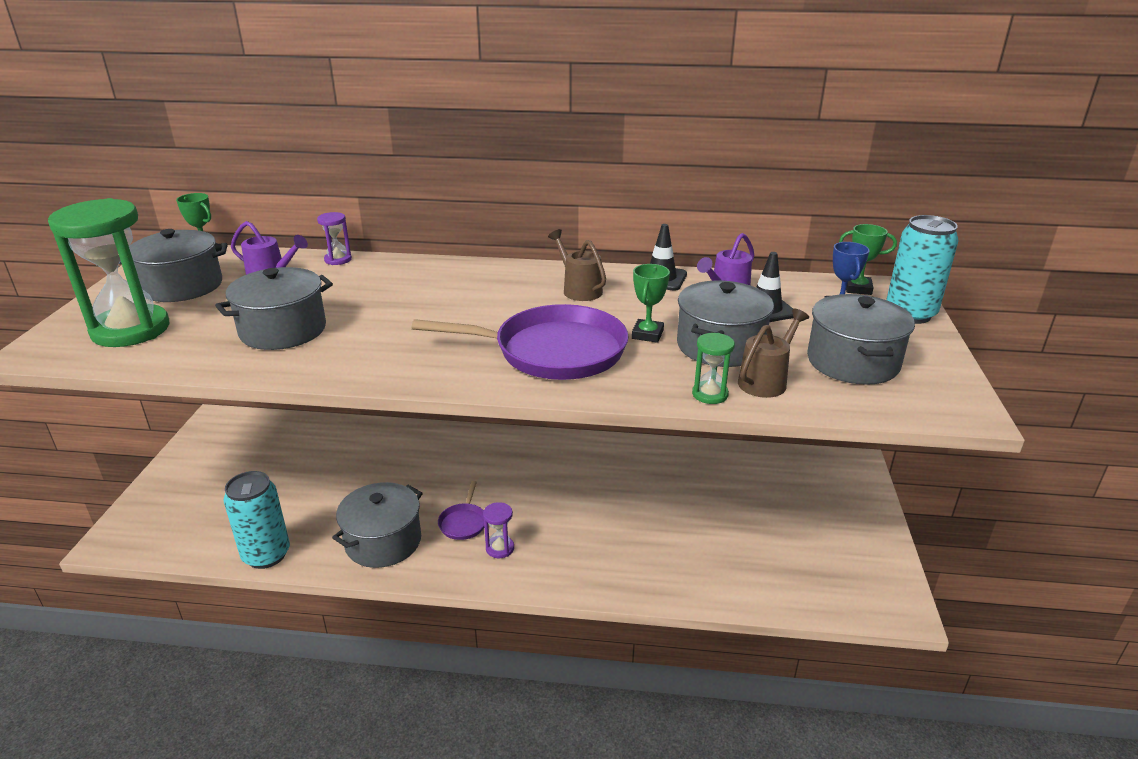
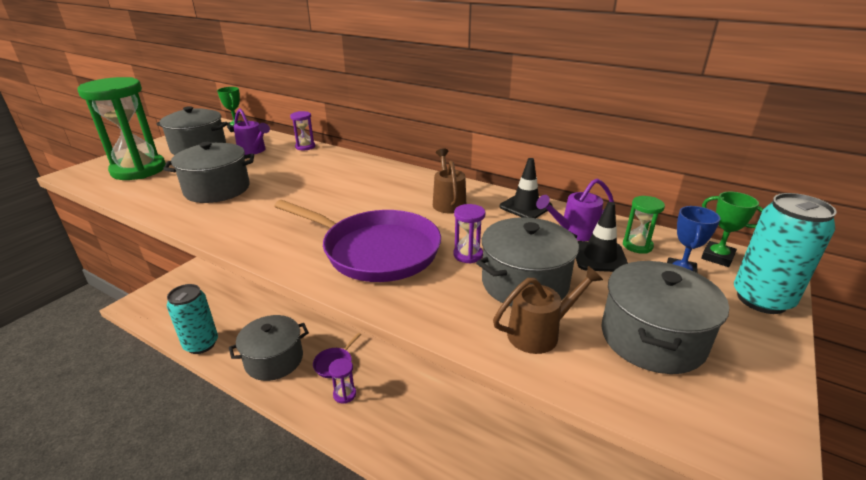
camera: 25 degrees right, 0 degrees up
green trophy [632,264,670,343] -> purple hourglass [453,204,485,264]
green hourglass [692,333,735,404] -> green hourglass moved to [623,196,665,254]

